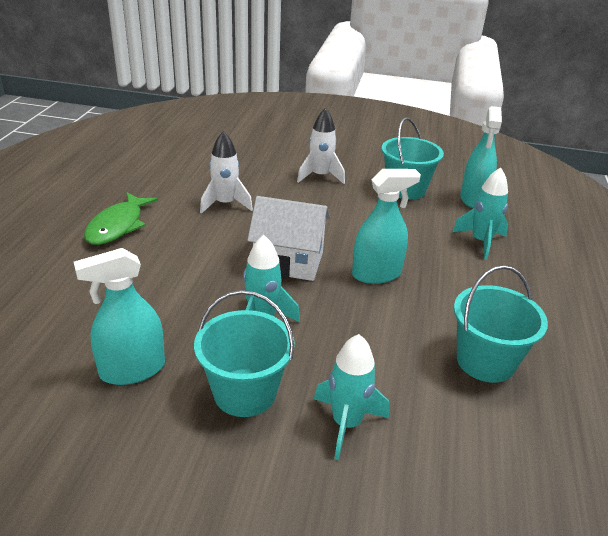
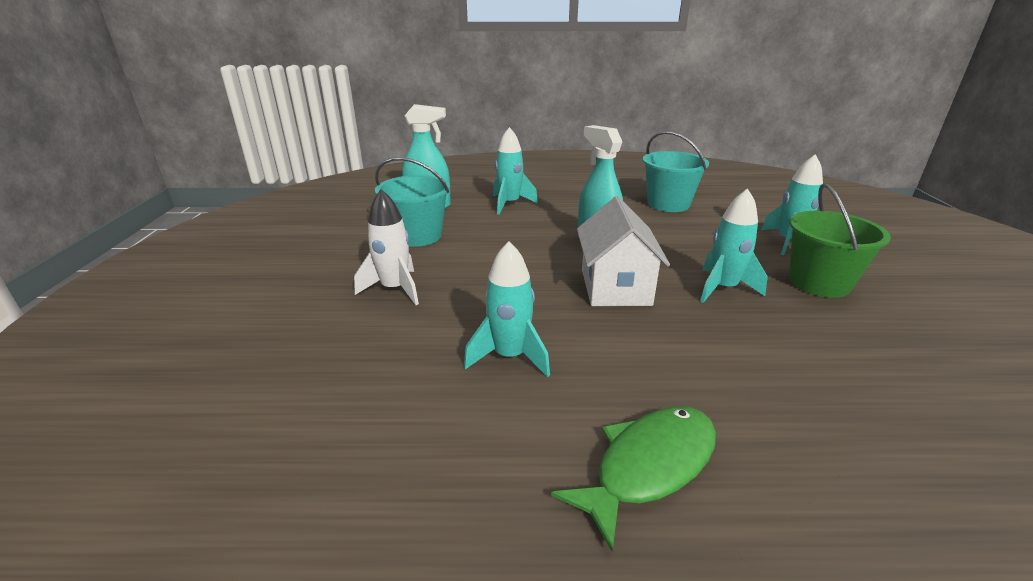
camera: 100 degrees left, 5 degrees down
turquoise spray bottle [74,248,165,385] -> none
green fish [84,192,158,245] -> green fish turned 45 degrees counterclockwise [551,406,716,551]
turquoise bucket [194,290,295,417] -> green bucket [789,183,891,298]
white rocket [200,131,253,214] -> turquoise rocket [464,241,550,377]

